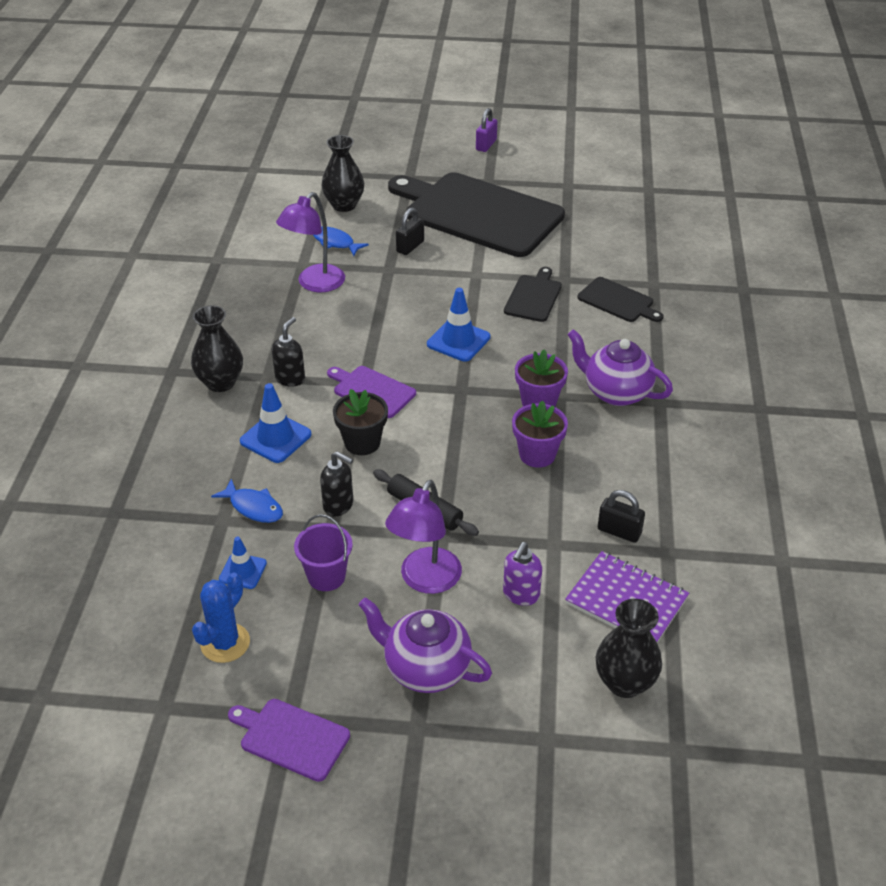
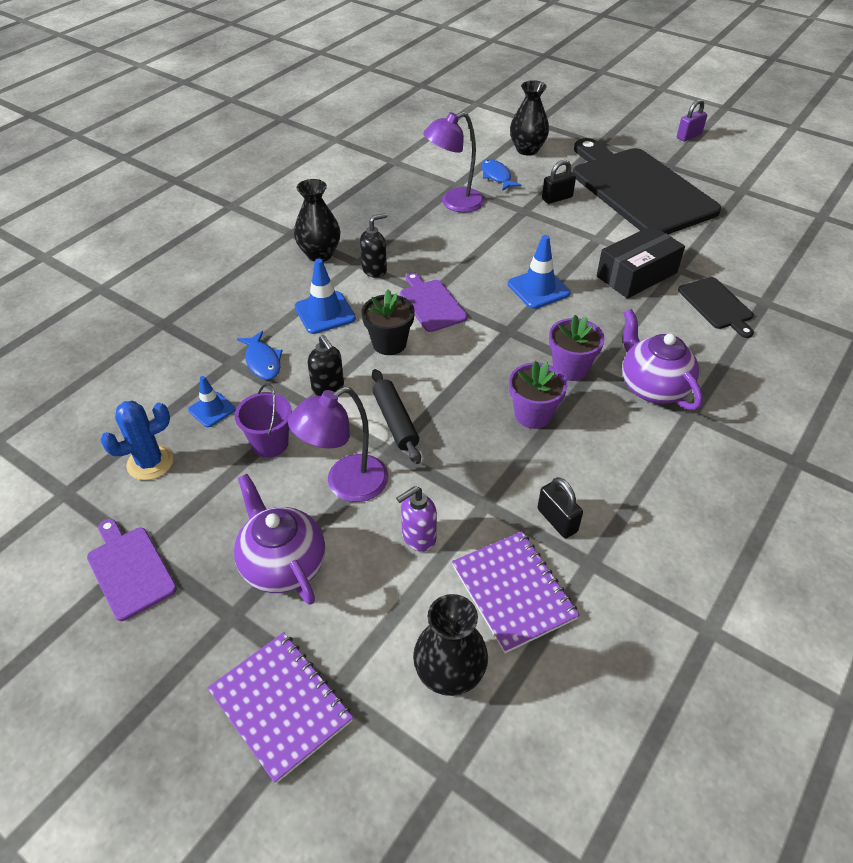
camera: 30 degrees right, 5 degrees up
black cutting board [504,267,562,322] -> black box [597,225,685,299]
none -> purple notebook [207,632,353,784]

